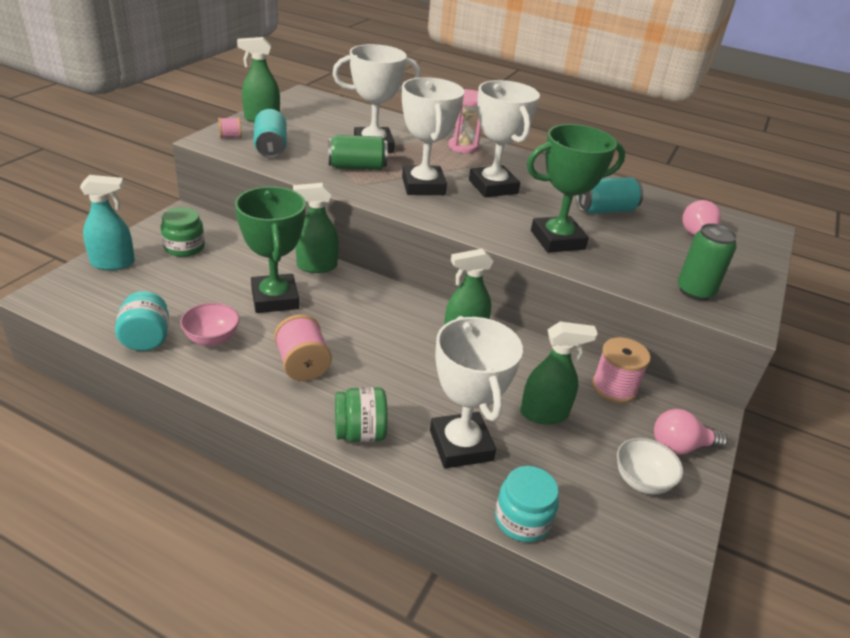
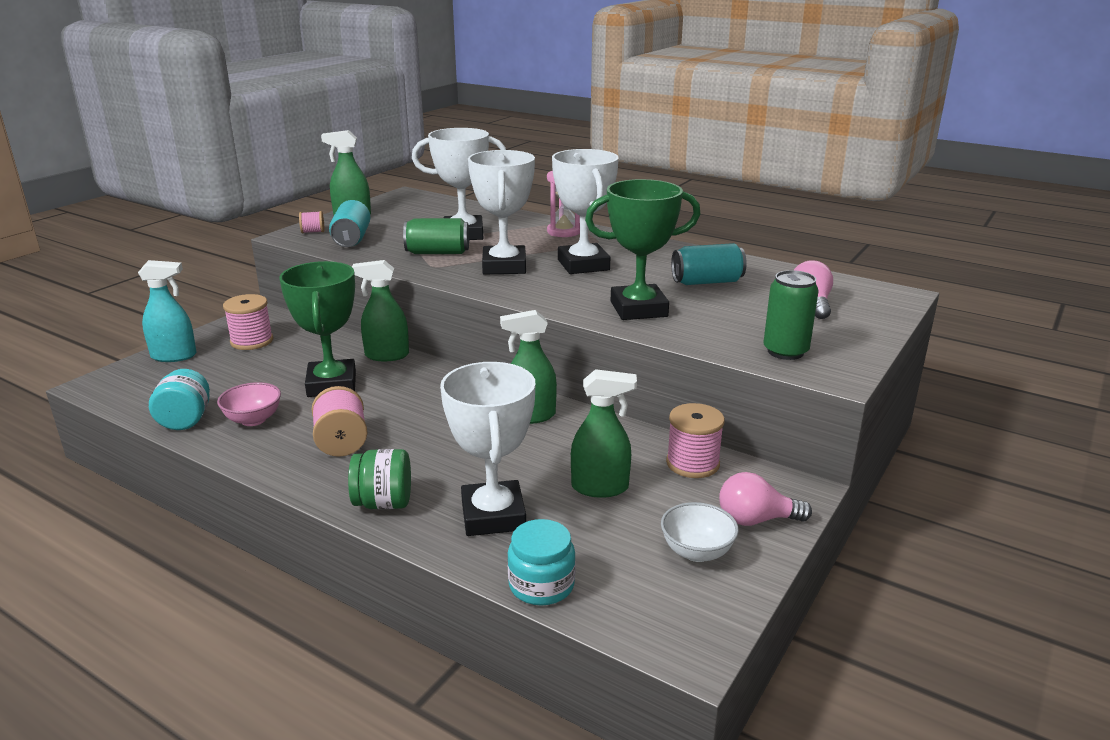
camera: 10 degrees right, 10 degrees down
green jar [161,207,205,257] -> pink spool [223,294,273,350]

